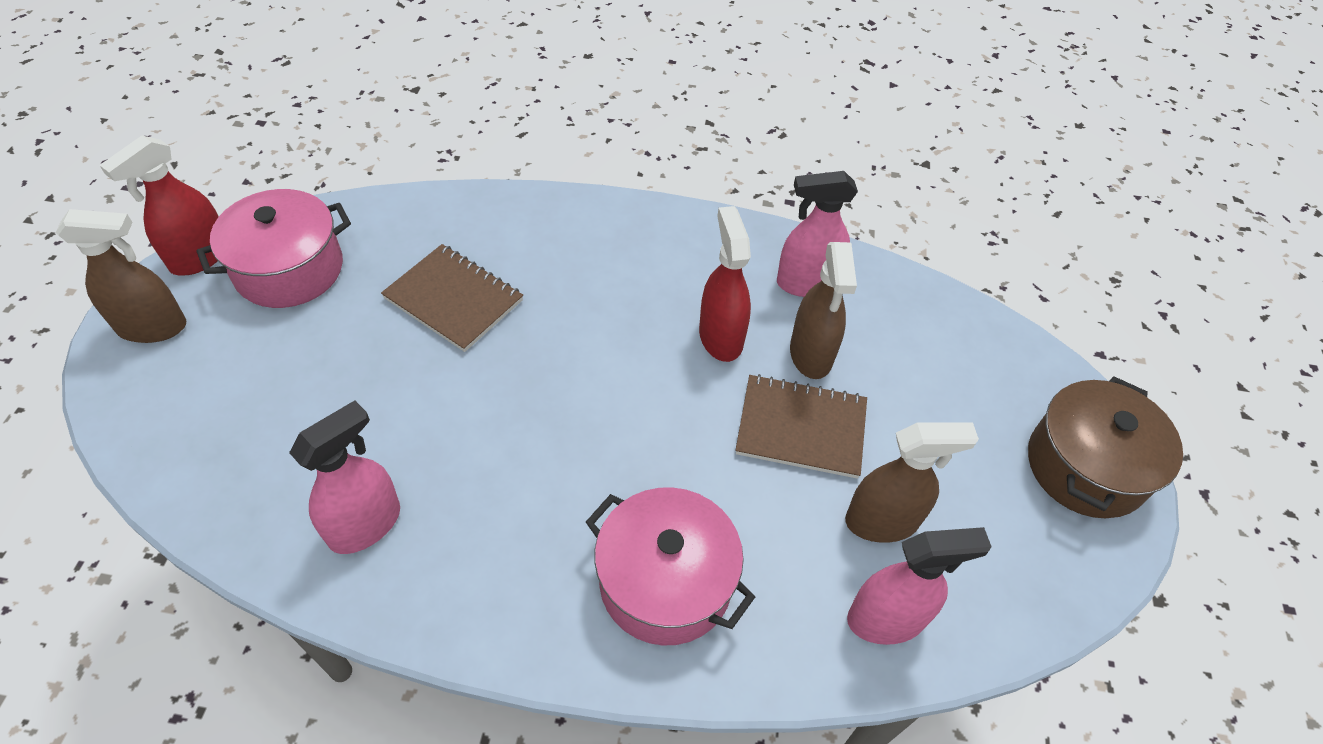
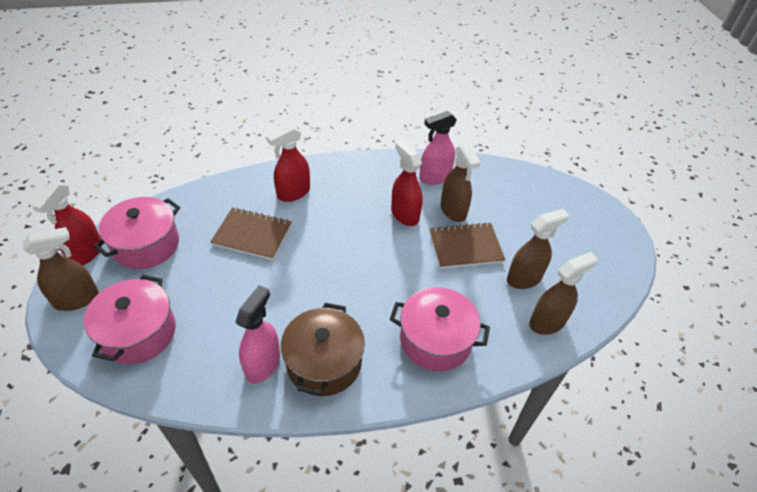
camera: 20 degrees left, 5 degrees down
pink spray bottle [847,527,992,645] -> brown spray bottle [530,252,598,335]
brown pot [1028,376,1183,518] -> brown pot moved to [281,303,365,396]
none -> pink pot [84,275,176,364]
none -> red spray bottle [266,125,310,202]

